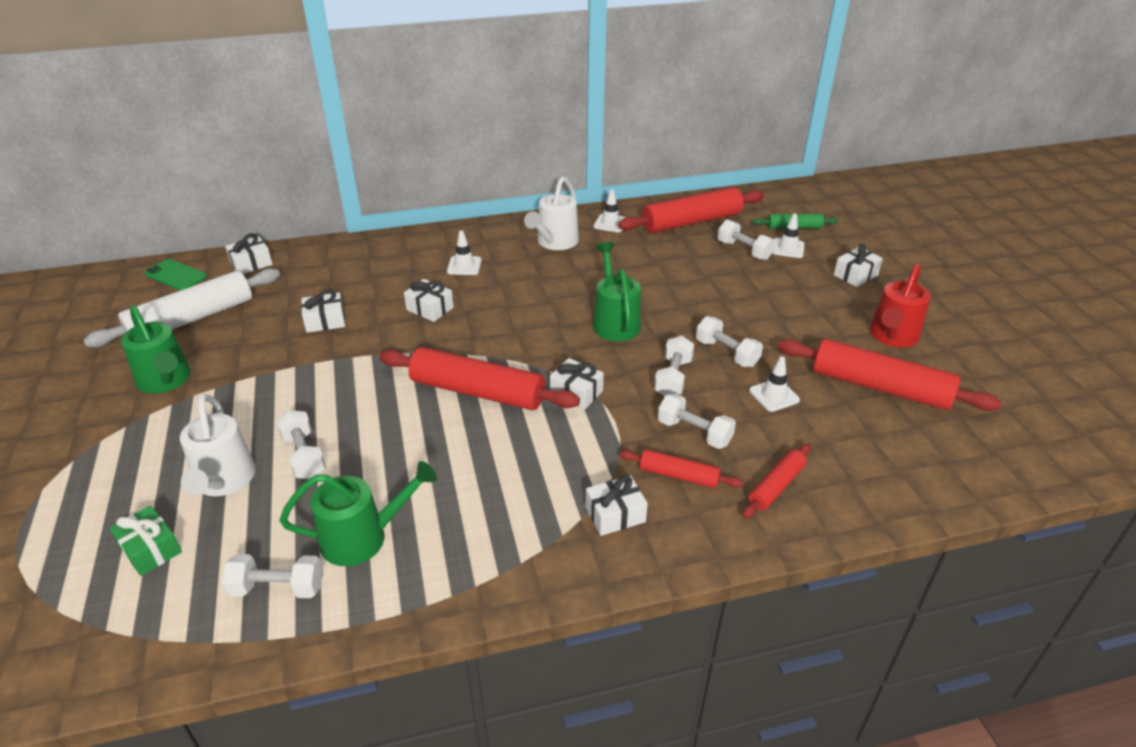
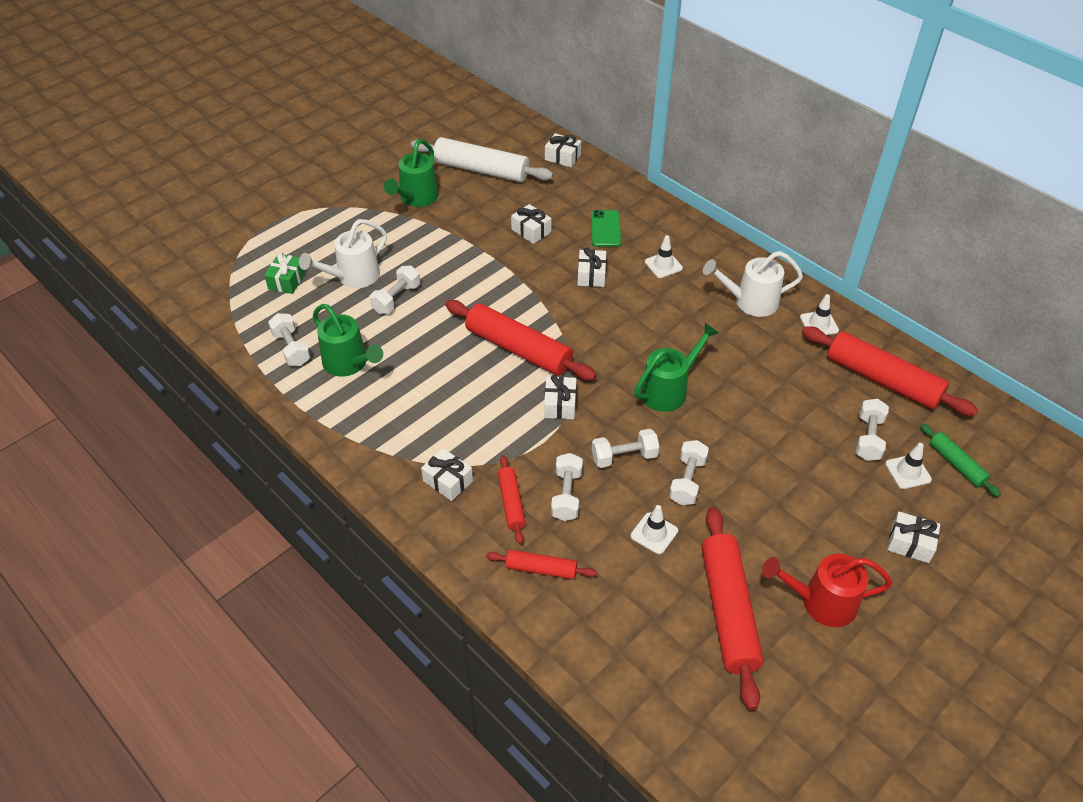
camera: 60 degrees right, 10 degrees up
green phone [144,259,207,290] -> green phone moved to [591,210,621,247]
red rolling pin [379,347,580,410] -> red rolling pin turned 45 degrees counterclockwise [445,300,597,381]

